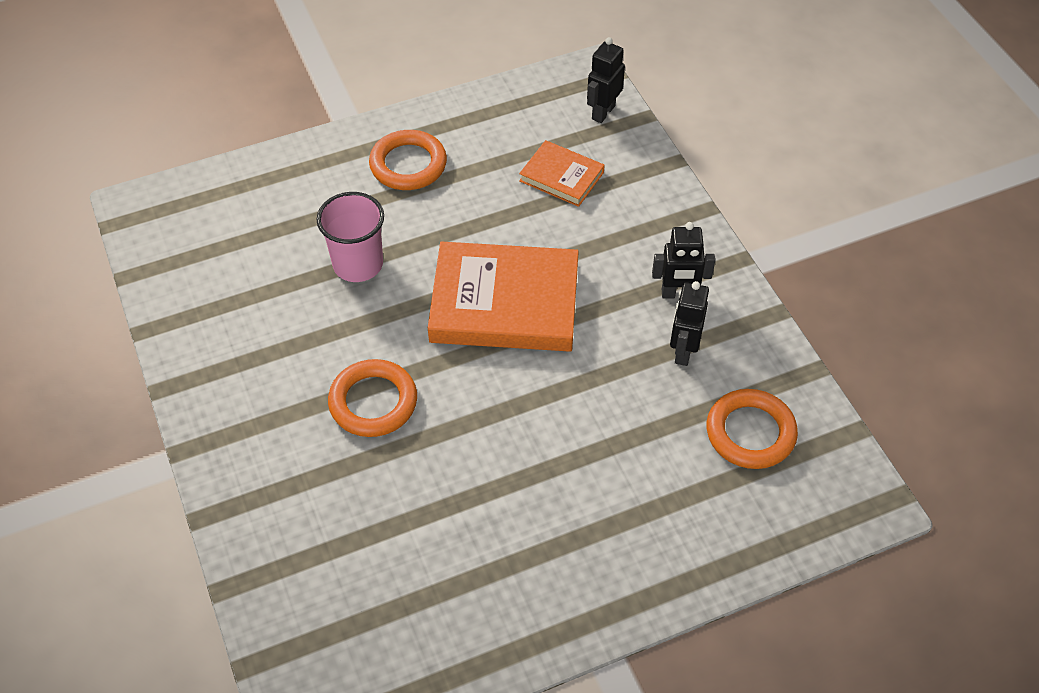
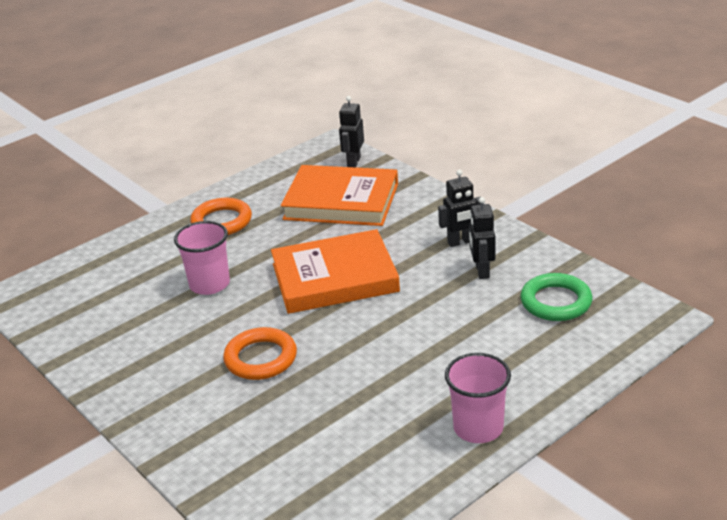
camera: 15 degrees left, 20 degrees down
orange book [519,140,605,207] -> orange book [281,165,398,226], size x1.91
orange ring [707,389,798,469] -> green ring [521,273,592,321]
none -> pink cup [445,353,511,443]

